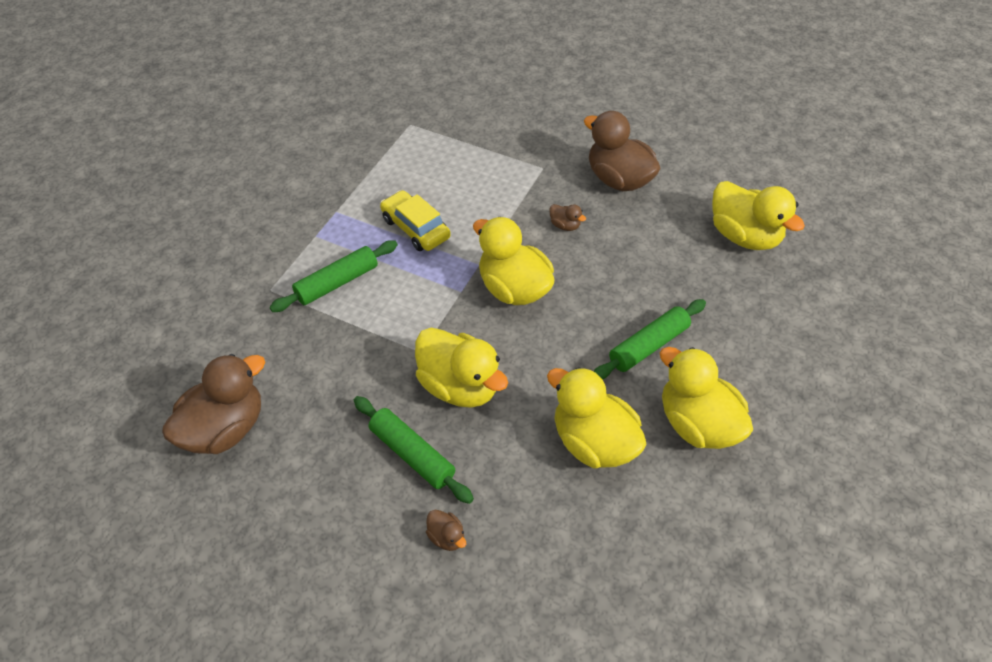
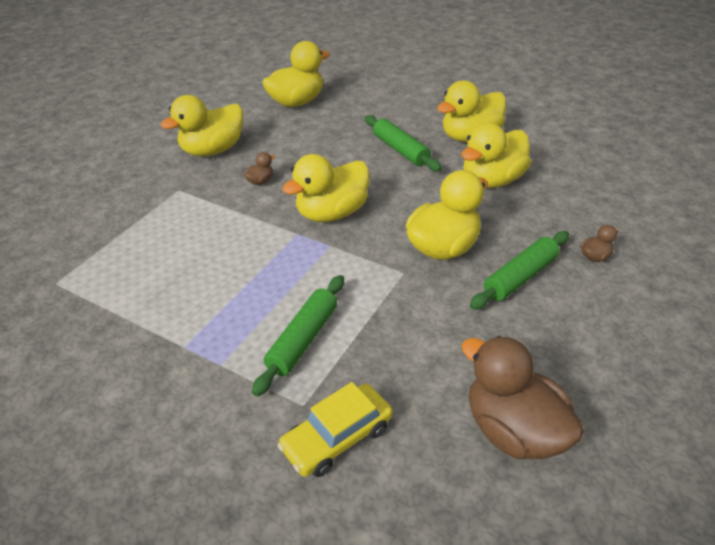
camera: 85 degrees left, 10 degrees down
green rolling pin [270,240,398,312] -> green rolling pin turned 60 degrees clockwise [252,275,344,397]
yellow car [380,190,451,251] -> yellow car moved to [278,382,392,477]
brown duck [584,111,661,191] -> yellow duck [161,95,243,156]

